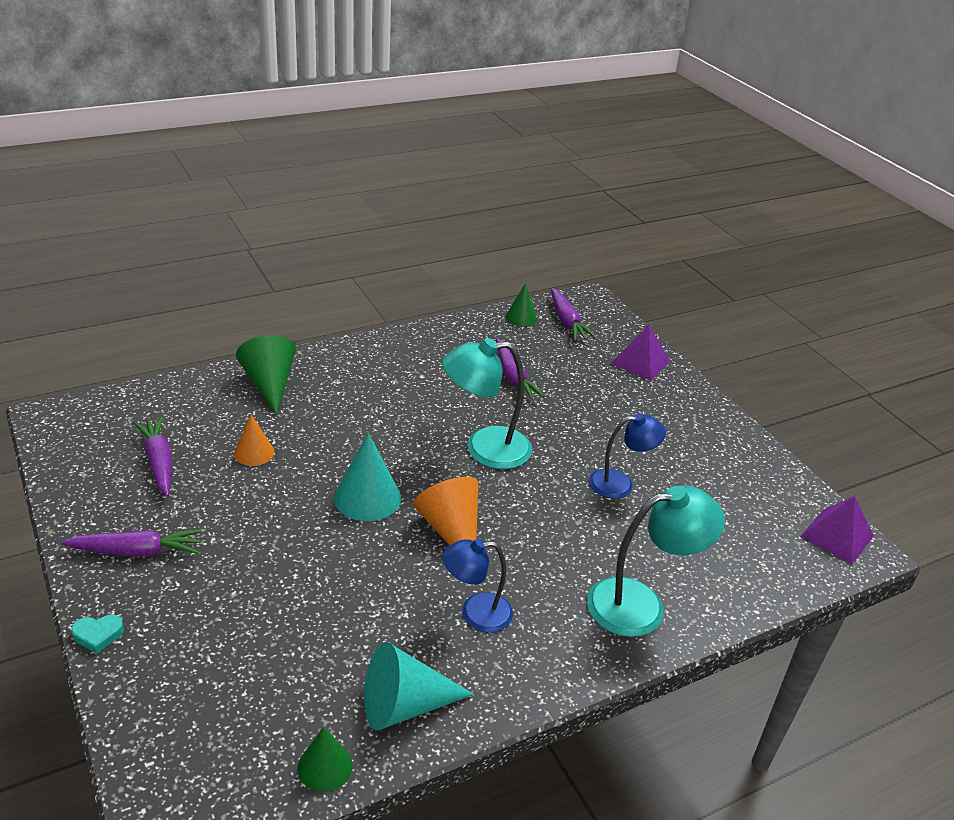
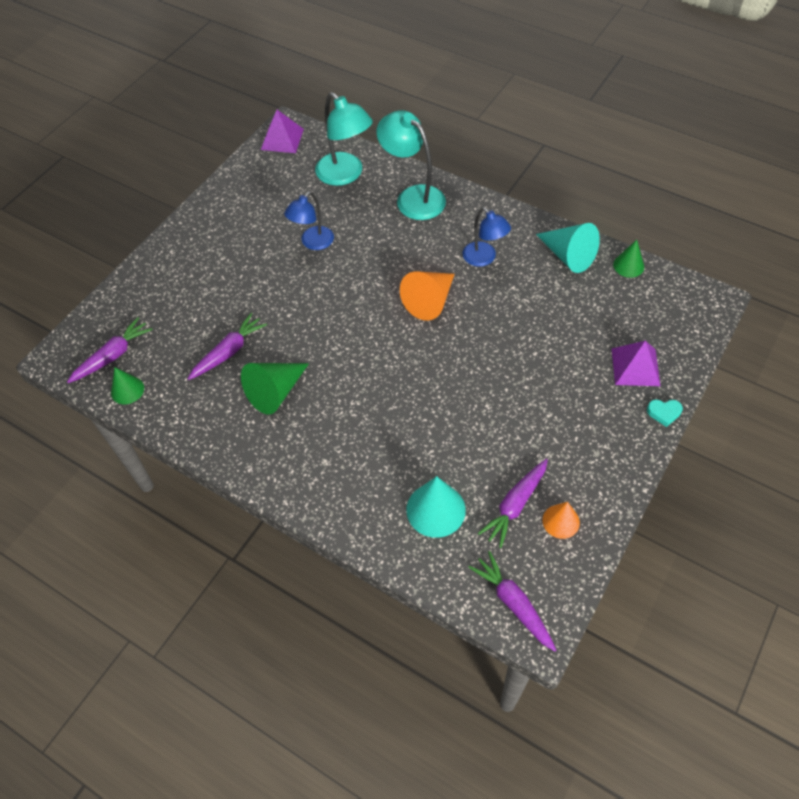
camera: 115 degrees left, 20 degrees up
purple carrot [61,529,202,557] -> purple carrot moved to [468,551,556,652]
turquoise heart [71,615,124,654] -> turquoise heart turned 135 degrees clockwise [647,400,683,427]
orange cone [234,414,275,466] -> orange cone moved to [542,502,580,539]
green cone [236,335,296,415] -> green cone moved to [241,363,309,414]
turquoise cone [334,433,401,521] -> turquoise cone moved to [406,476,466,538]
turquoise lamp [442,338,532,469] -> turquoise lamp moved to [315,92,373,186]
blue lamp [589,413,666,499] -> blue lamp turned 105 degrees counterclockwise [284,192,334,250]
purple pyramid [611,325,670,381] -> purple pyramid moved to [612,341,660,386]

